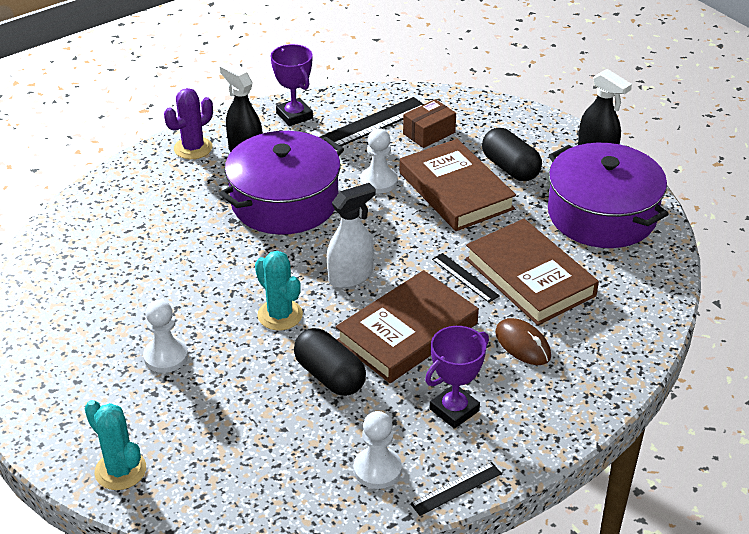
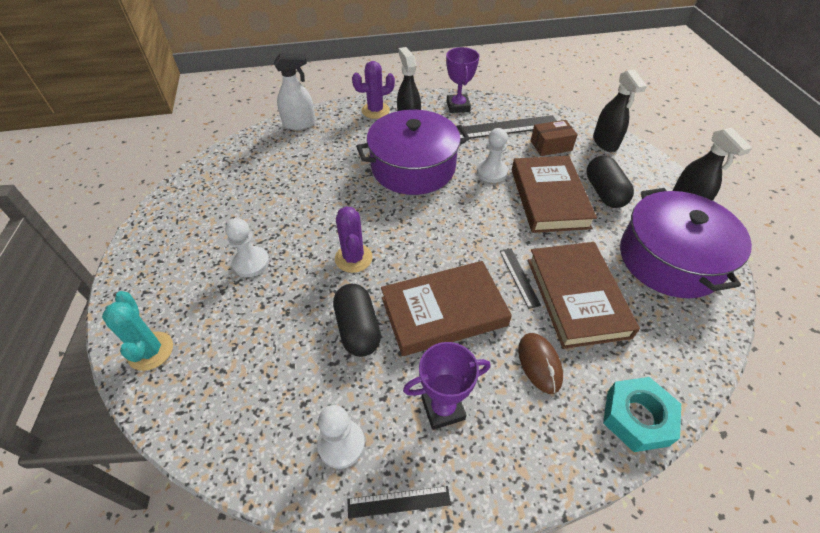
camera: 25 degrees right, 10 degrees up
turquoise cactus [255,251,303,330] -> purple cactus [335,206,373,273]
white spray bottle [327,183,375,288] -> white spray bottle moved to [274,53,316,130]
none -> black spray bottle [593,69,647,152]
none -> turquoise nut [603,377,681,452]

